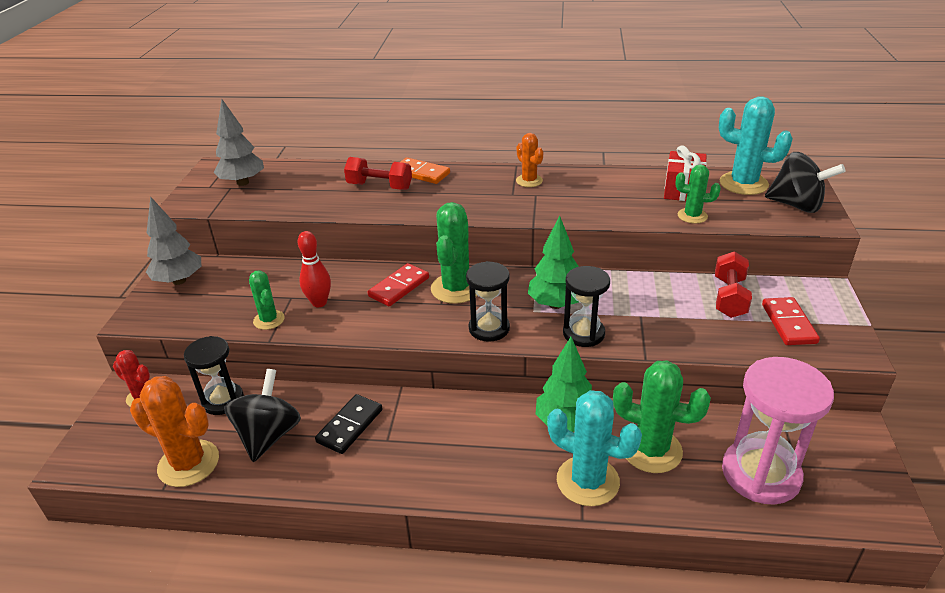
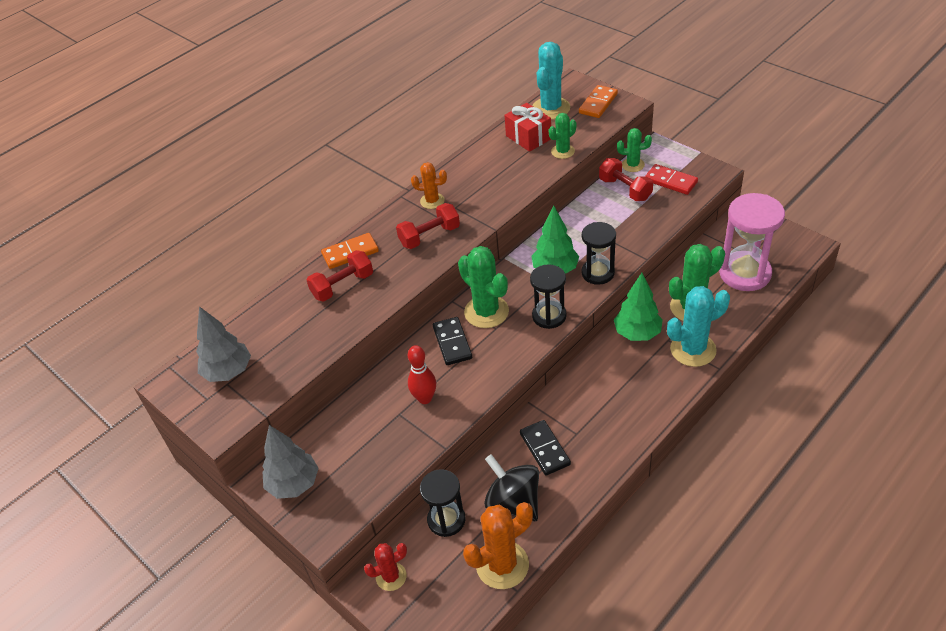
camera: 50 degrees left, 10 degrees up
green cactus [249,270,285,330] -> green cactus moved to [617,128,652,172]
red domino [368,263,429,306] -> black domino [433,317,472,365]
turquoise cactus [719,96,793,195] -> turquoise cactus turned 45 degrees counterclockwise [532,42,570,119]
black spinning top [765,152,845,213] -> orange domino [579,85,618,118]
none -> red dumbbell [396,203,460,249]

